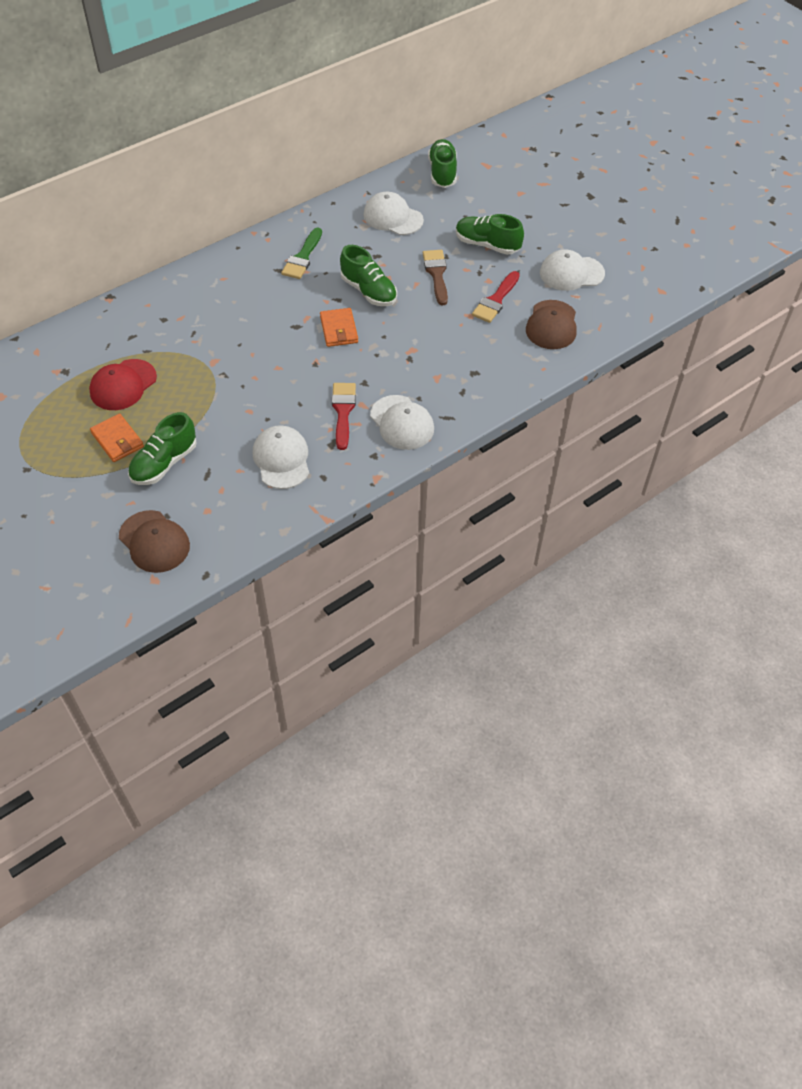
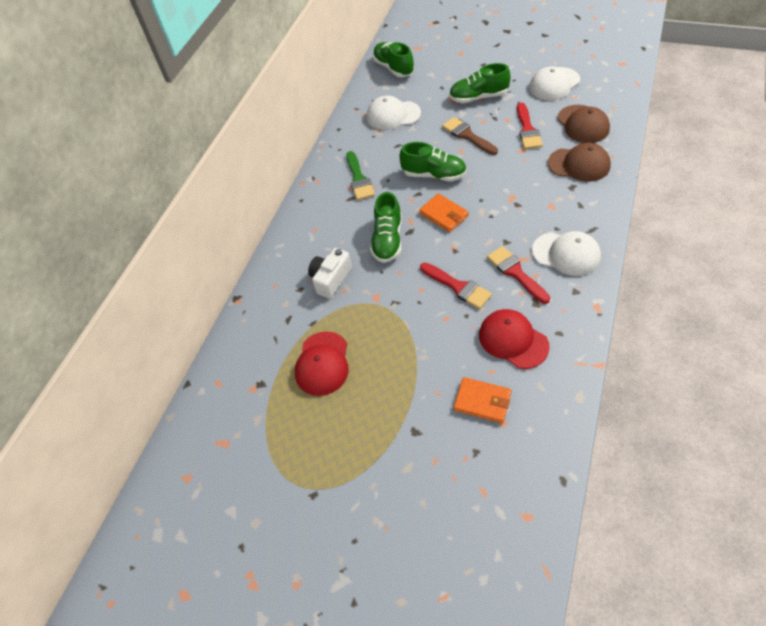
camera: 25 degrees left, 0 degrees up
orange wallet [90,413,144,462] -> orange wallet moved to [454,377,511,423]
brown cap [119,510,190,573] -> brown cap moved to [548,143,611,182]
green shoe [128,412,197,485] -> green shoe moved to [370,192,402,263]
white cap [253,425,309,489] -> red cap [479,309,550,369]
none -> white camera [308,248,352,299]
none -> red brush [420,263,492,309]

